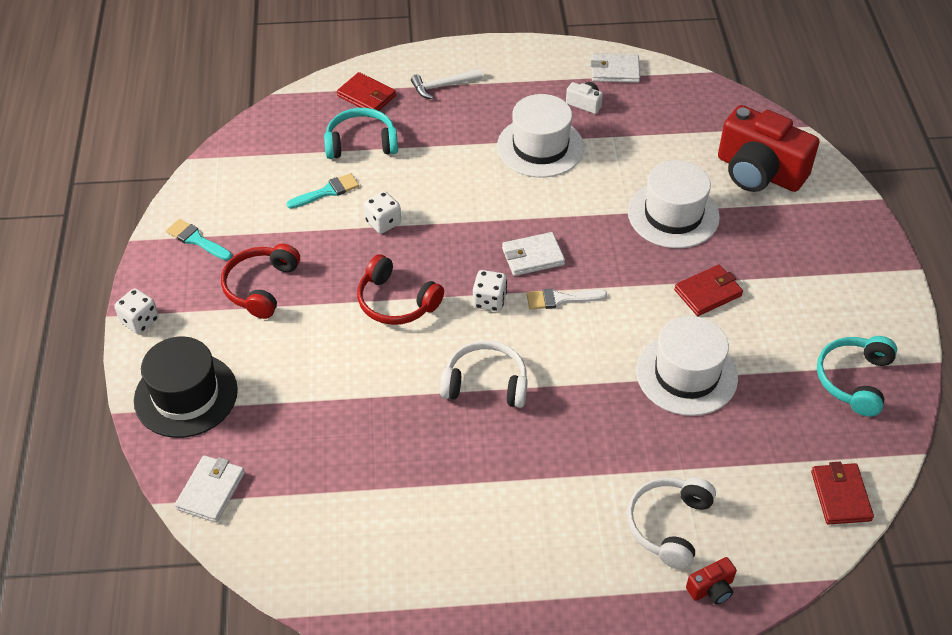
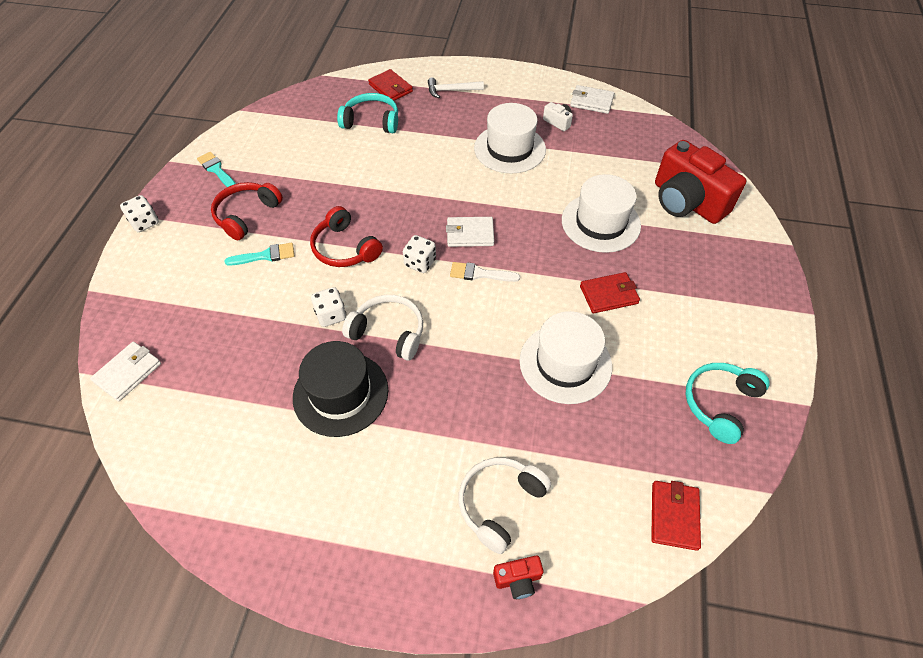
camera: 15 degrees right, 5 degrees up
black hat [134,336,238,438] -> black hat moved to [293,341,388,437]
turquoise brush [287,173,359,209] -> turquoise brush moved to [224,243,294,265]
white dice [364,191,401,234] -> white dice moved to [311,287,346,327]

